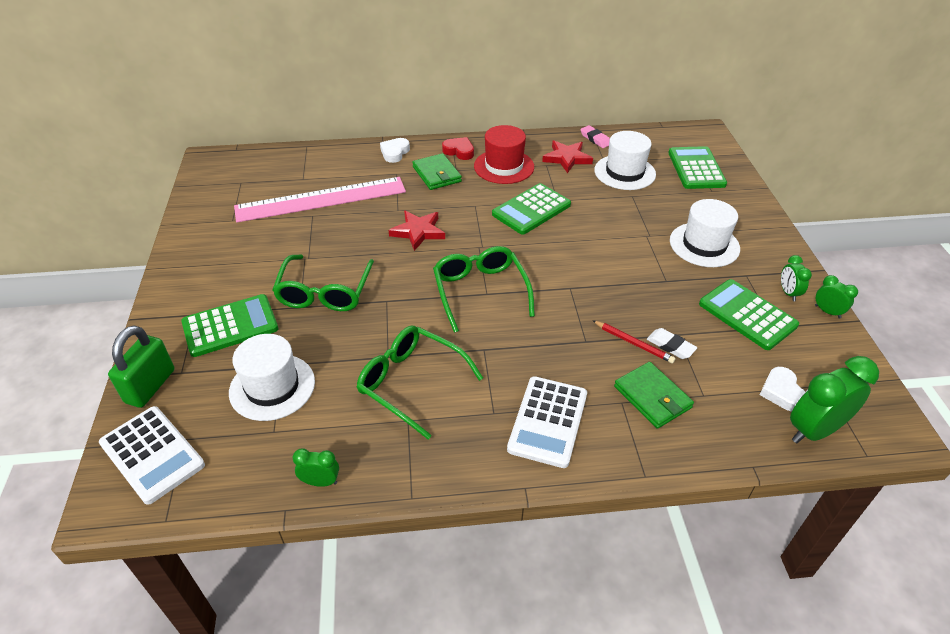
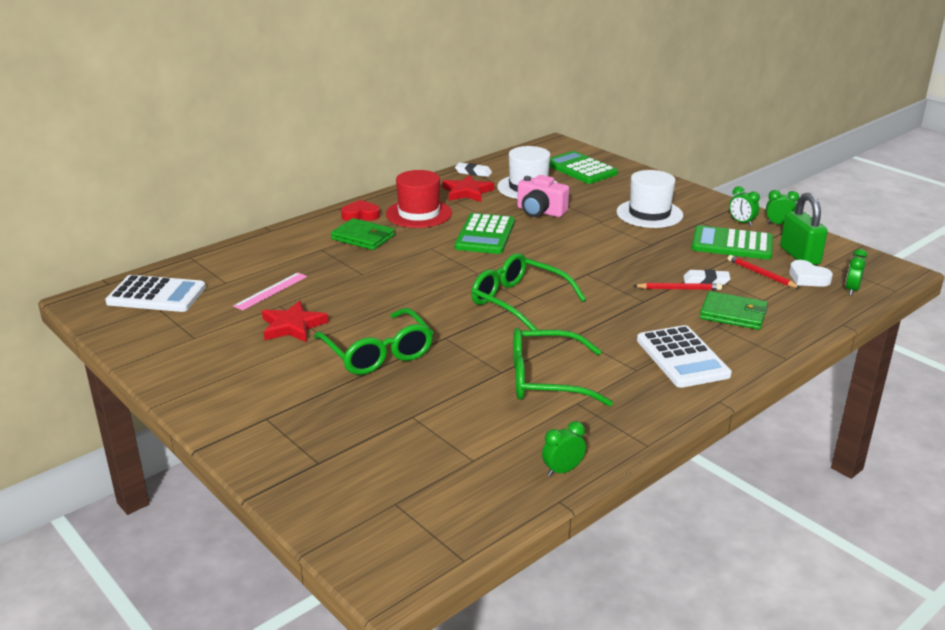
camera: 35 degrees left, 15 degrees down
white calculator [99,406,205,505] -> white calculator moved to [105,275,206,312]
green padlock [108,326,174,408] -> green padlock moved to [780,193,828,265]
green calculator [181,294,278,357] -> none
white hat [229,334,315,421] -> none
pink ruler [234,177,406,222] -> pink ruler [233,272,307,311], size x0.44
white heart [380,138,410,163] -> none
red star [389,210,445,251] -> red star moved to [262,300,328,343]
pink eraser [581,125,610,148] -> white eraser [455,163,492,177]
green clock [790,356,879,443] -> green clock [845,249,868,296], size x0.52
none -> pink camera [517,175,569,217]
none -> red pencil [728,255,800,288]

